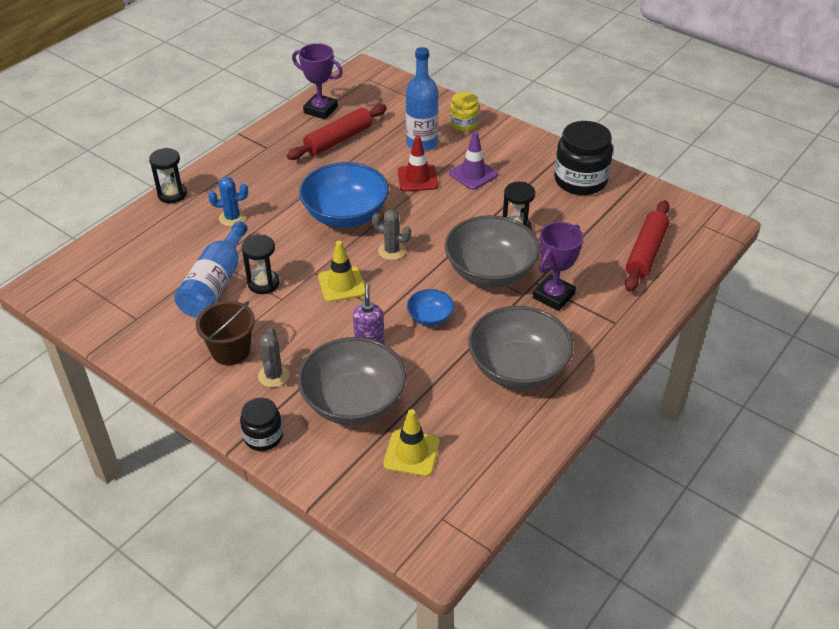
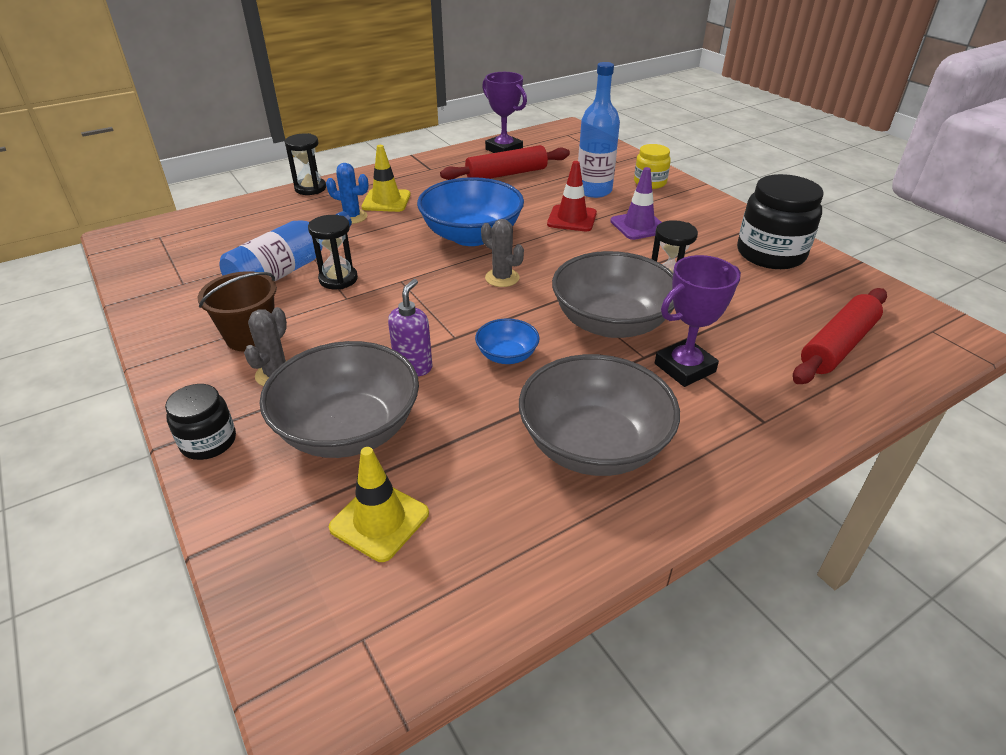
camera: 20 degrees right, 5 degrees down
yellow traffic cone [318,241,365,302] -> yellow traffic cone moved to [362,145,411,212]

